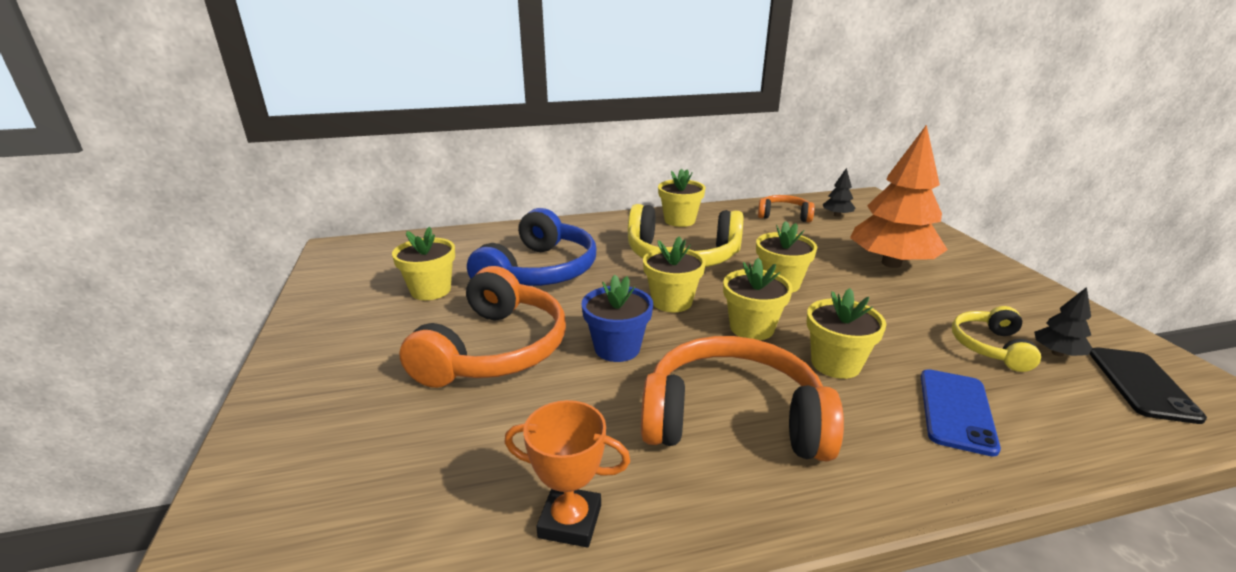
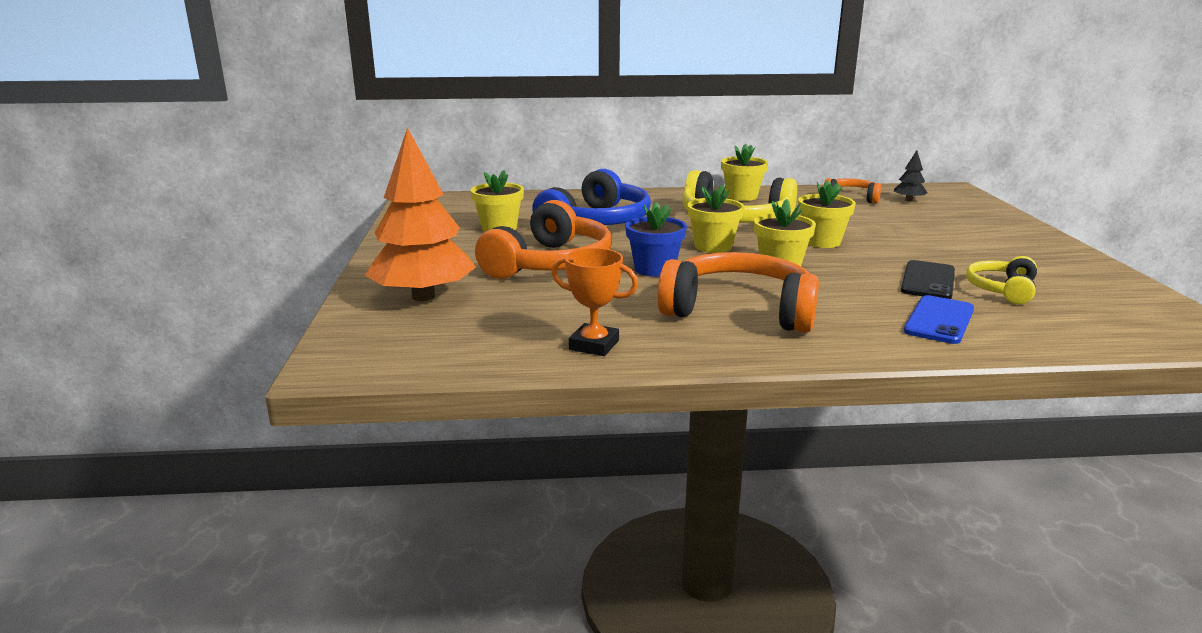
camera: 10 degrees right, 5 degrees down
yellow flower pot [807,288,886,379] -> none
orange tree [850,124,948,268] -> orange tree moved to [365,127,476,301]
black tree [1034,287,1092,356] -> none
black phone [1089,347,1207,424] -> black phone moved to [901,260,955,299]

